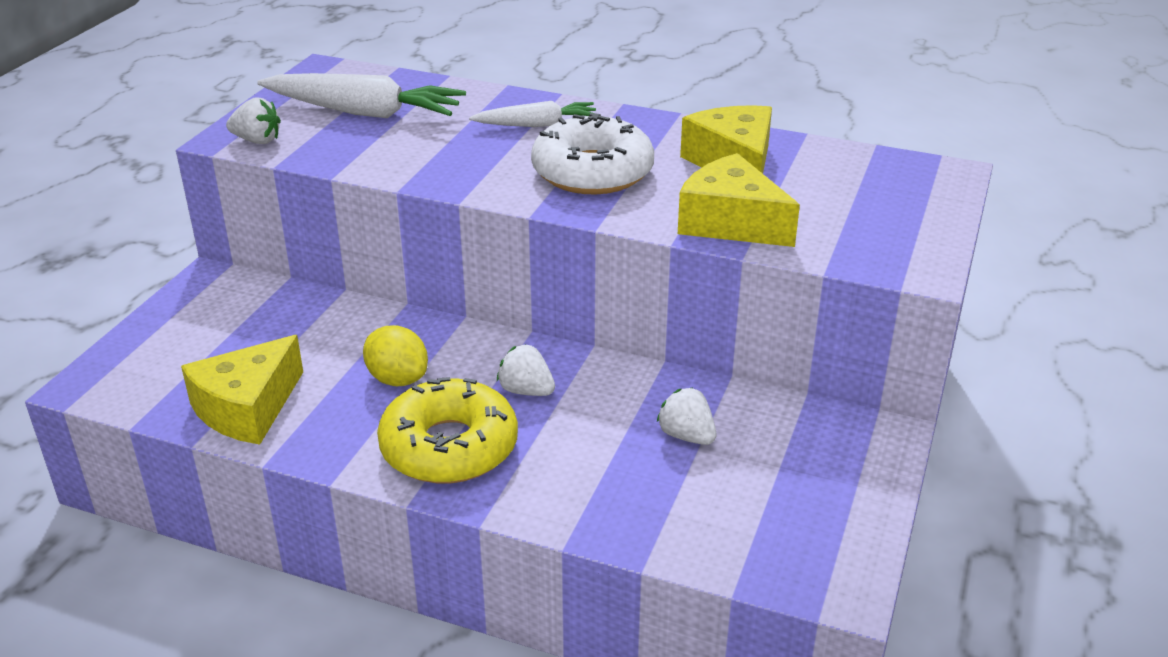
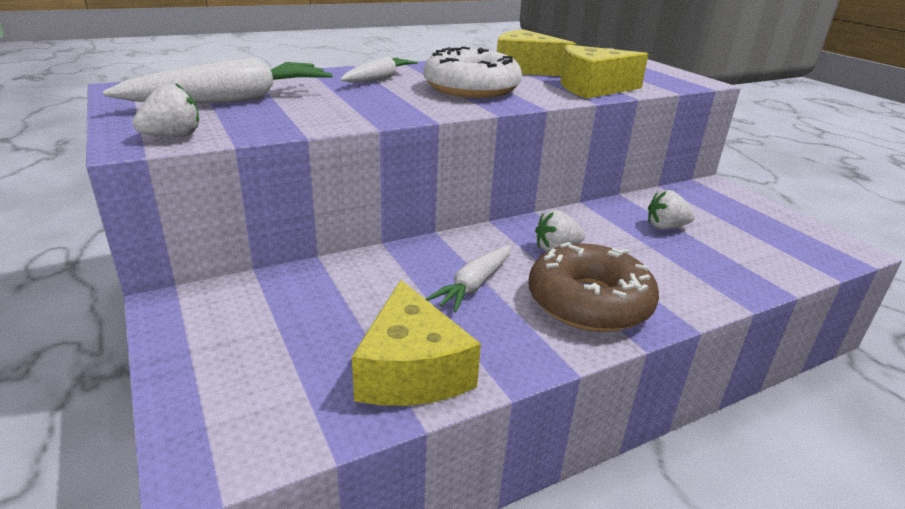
camera: 50 degrees left, 5 degrees down
yellow lemon [363,325,428,386] -> white carrot [426,245,511,312]
yellow donut [377,377,518,483] -> brown donut [528,242,659,332]

